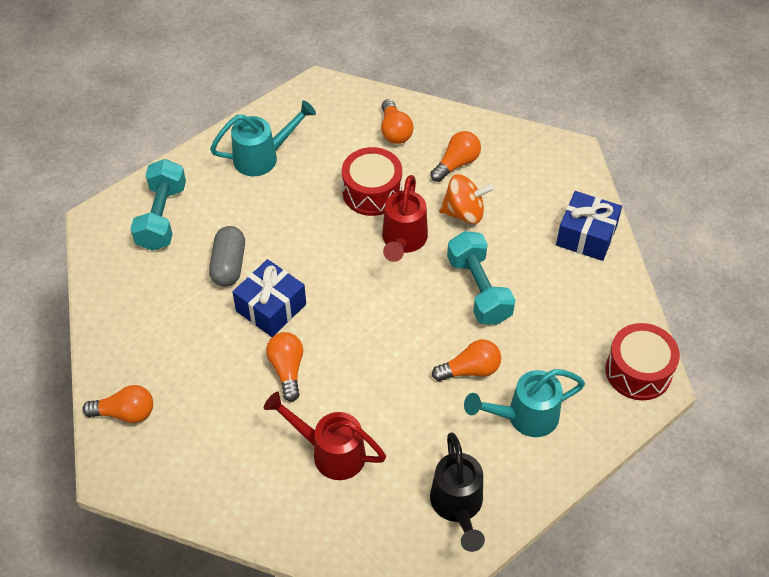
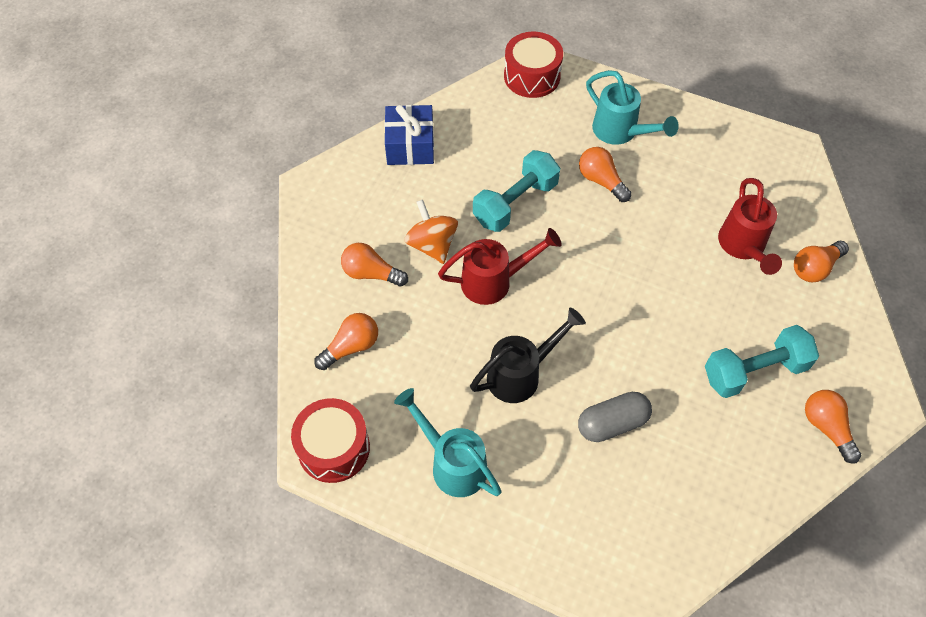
camera: 115 degrees left, 5 degrees up
turquoise dumbbell [131,159,186,251] -> turquoise dumbbell moved to [705,325,819,398]
blue gift [233,259,306,337] -> none
orange light bulb [266,332,303,402] -> orange light bulb moved to [794,241,849,282]
red drum [342,147,402,216] -> red drum moved to [291,398,370,483]
black watering can [430,432,485,552] -> black watering can moved to [470,308,586,403]

